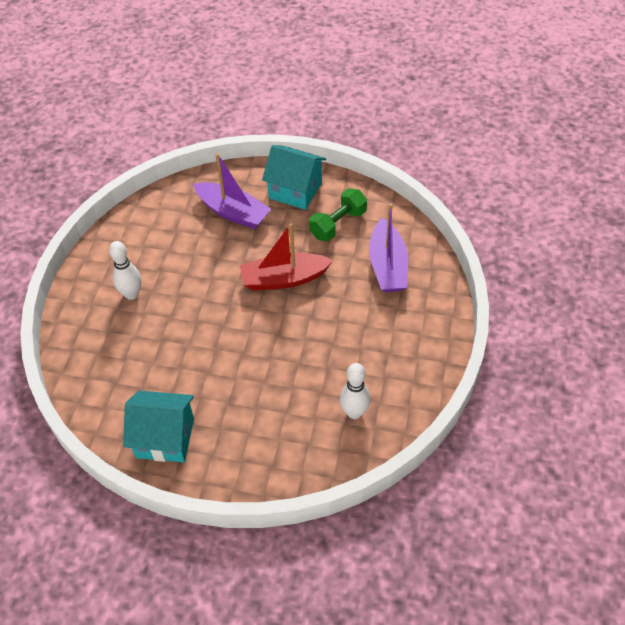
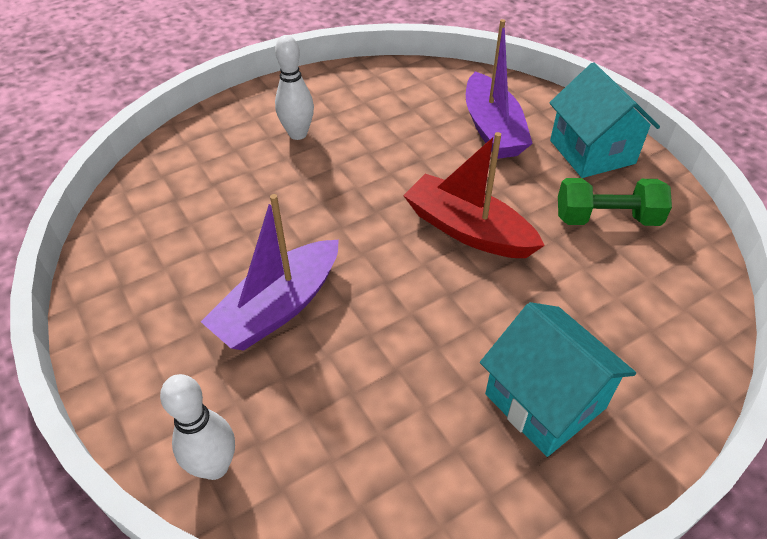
camera: 45 degrees right, 5 degrees down
turquoise house [123,391,194,462] -> turquoise house moved to [480,302,636,457]
white bowling pin [340,363,371,419] -> white bowling pin moved to [160,374,235,480]
purple boat [369,203,408,292] -> purple boat moved to [201,194,339,350]

